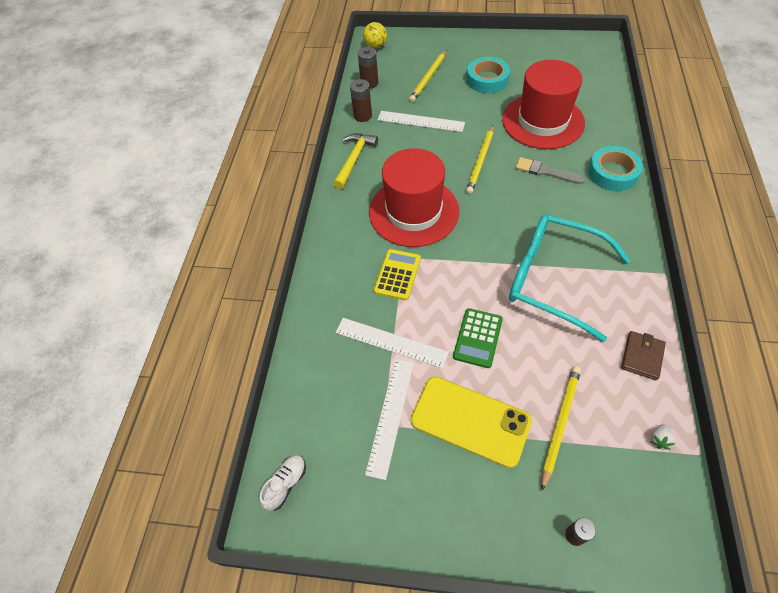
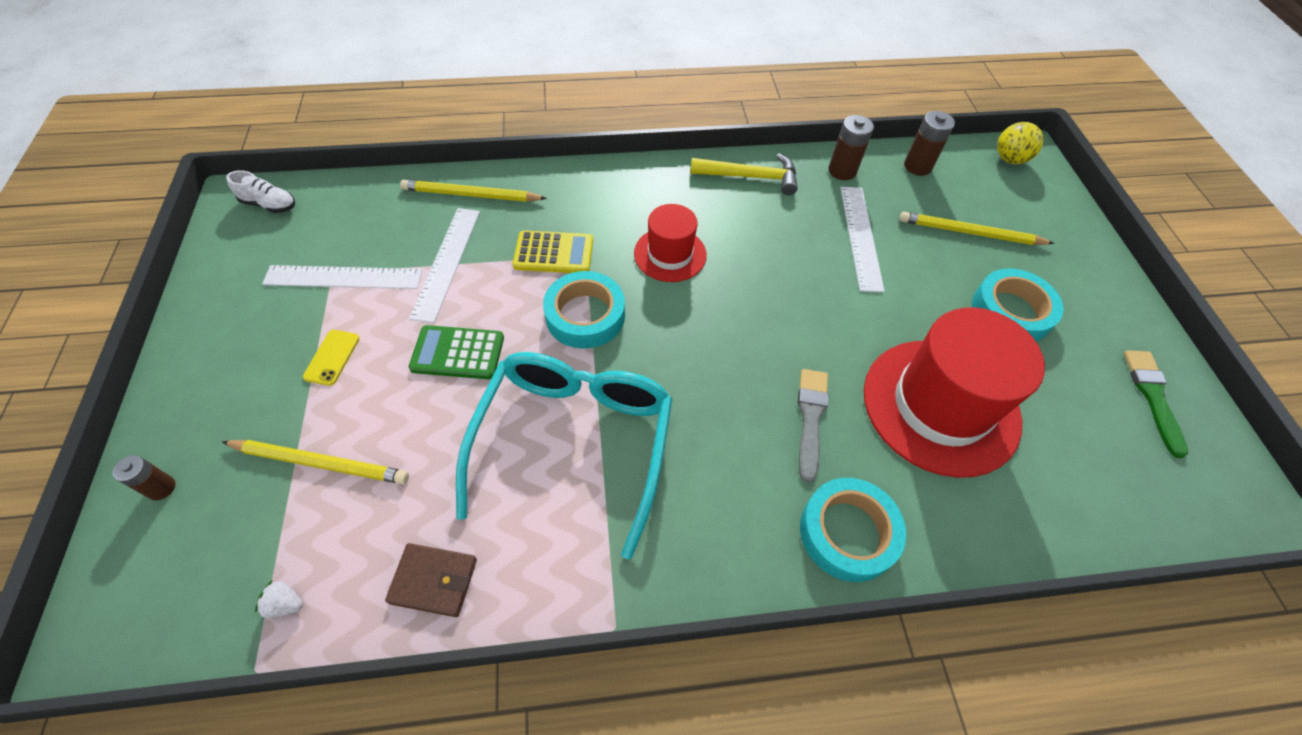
camera: 70 degrees right, 0 degrees up
red hat [369,148,459,247] -> red hat [634,204,707,282], size x0.54
yellow phone [411,376,532,468] -> yellow phone [303,330,360,386], size x0.42
yellow pencil [466,125,494,194] -> yellow pencil moved to [400,180,547,202]
none -> turquoise tape [543,271,625,349]
none -> green brush [1124,350,1188,458]

